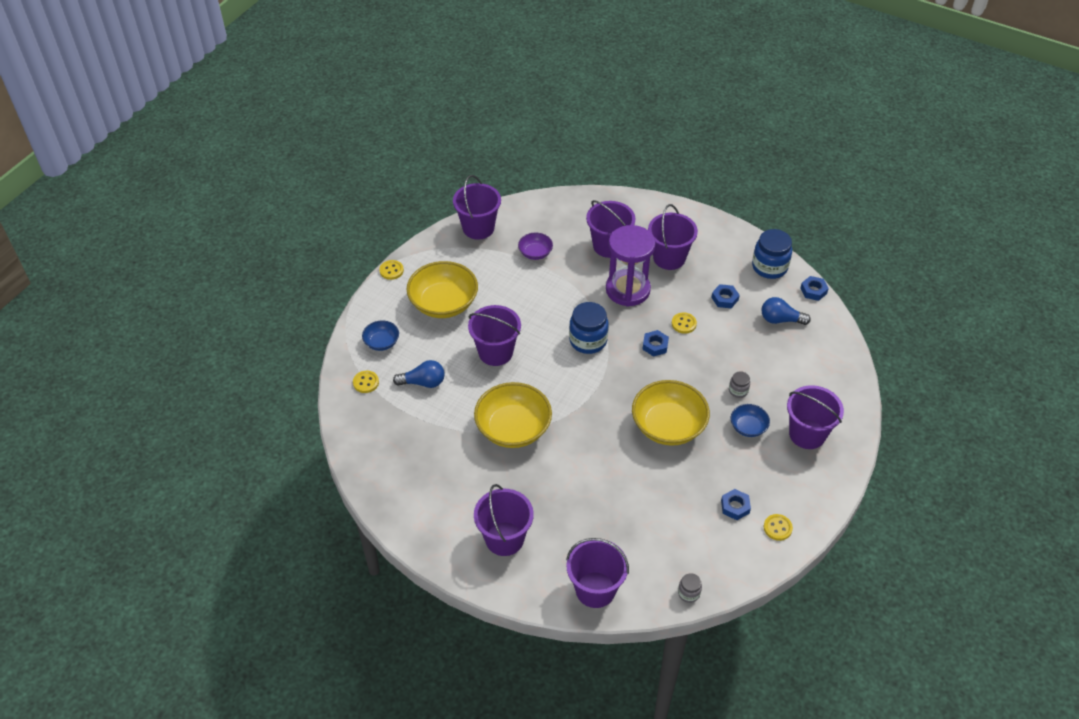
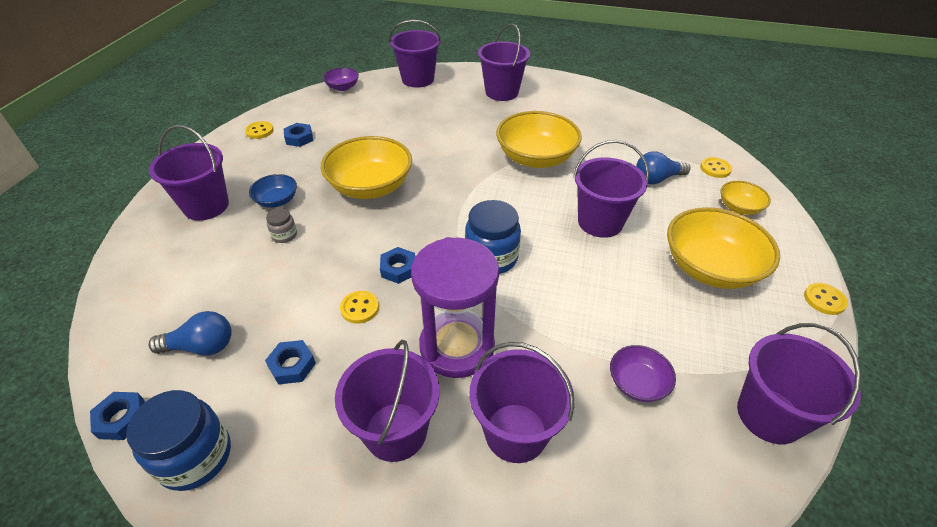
camera: 165 degrees right, 5 degrees down
blue bowl [362,321,399,351] -> yellow bowl [721,181,771,215]
grey jar [678,573,702,603] -> purple bowl [323,68,359,91]

